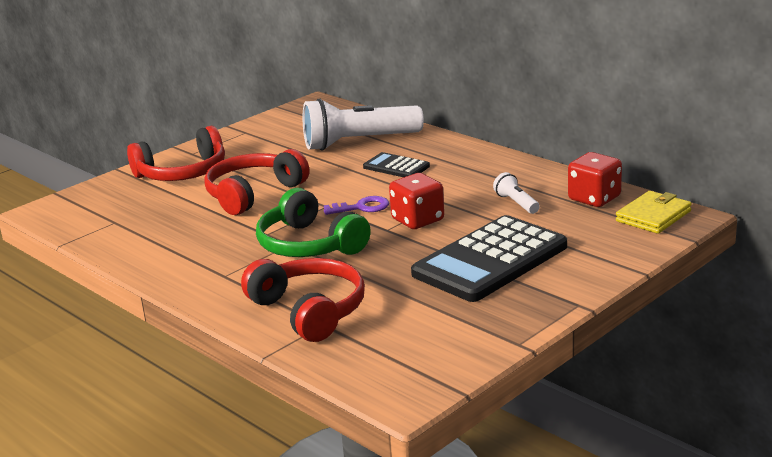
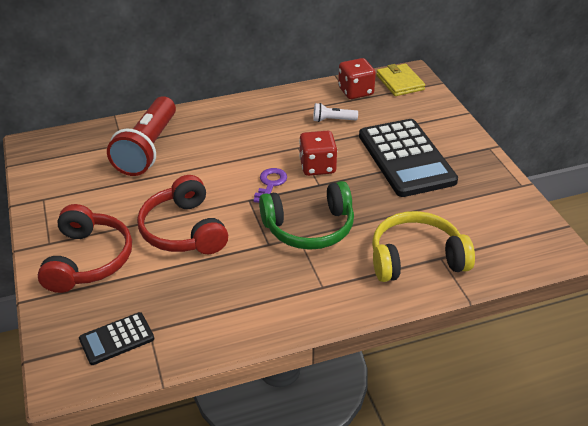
camera: 65 degrees left, 15 degrees up
red headphones [241,258,365,342] -> yellow headphones [372,211,475,282]
white flashlight [303,98,424,151] -> red flashlight [107,97,176,176]
black calculator [363,152,430,177] -> black calculator moved to [79,312,154,365]

